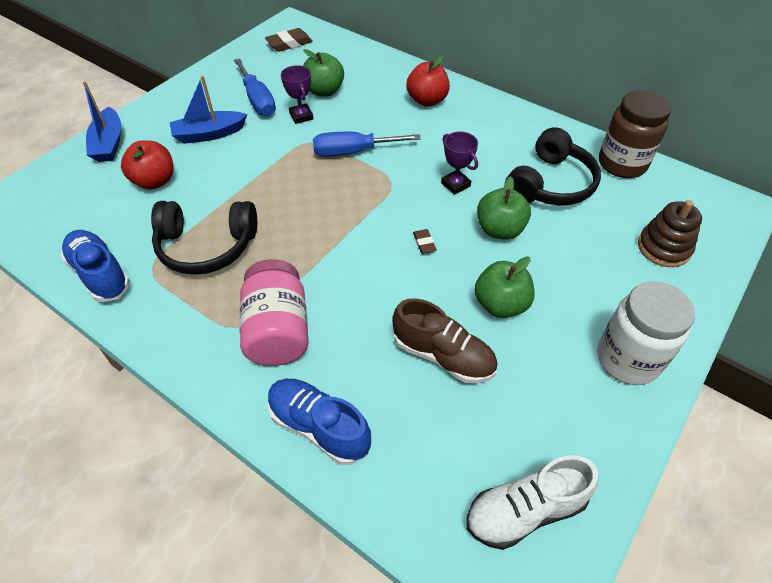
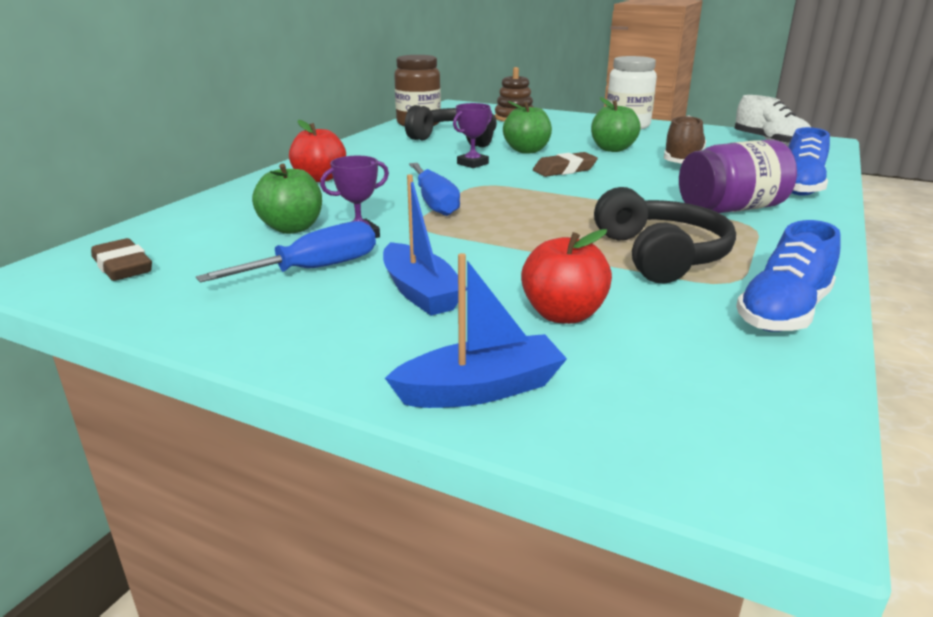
camera: 100 degrees left, 25 degrees down
pink jar [240,259,309,366] -> purple jar [679,140,797,213]
brown eraser [413,229,437,254] -> brown eraser [533,152,598,177], size x1.76

